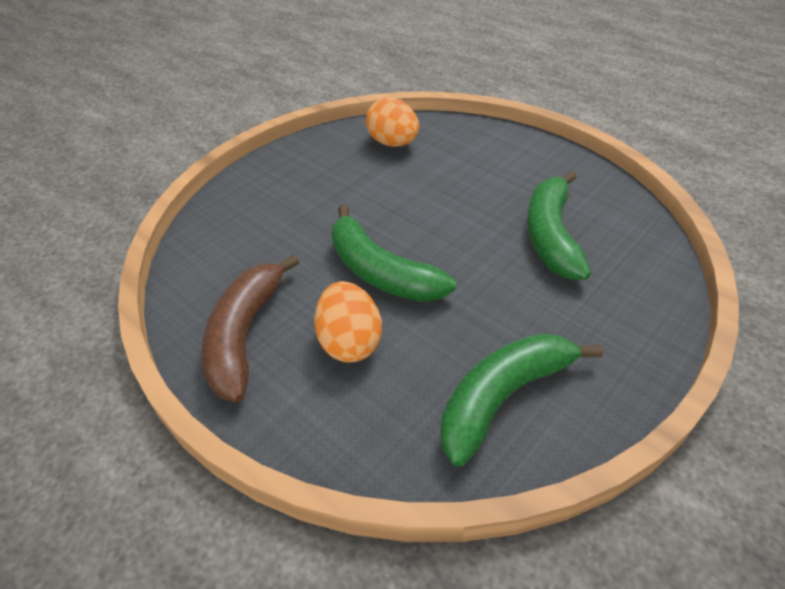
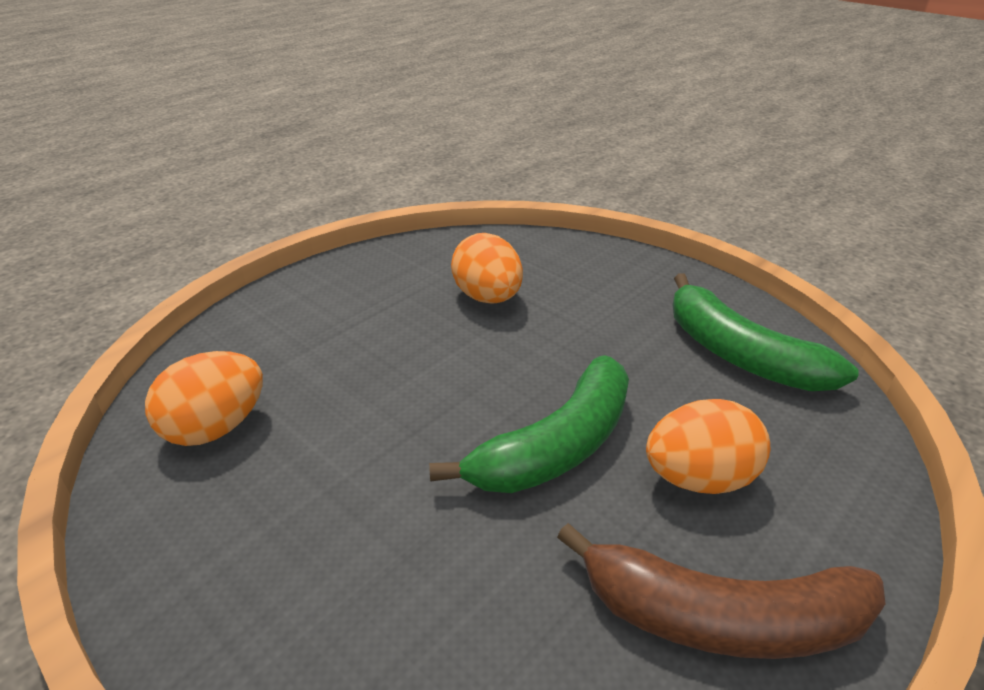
camera: 90 degrees left, 10 degrees down
green banana [527,171,591,280] -> orange egg [451,233,523,304]

